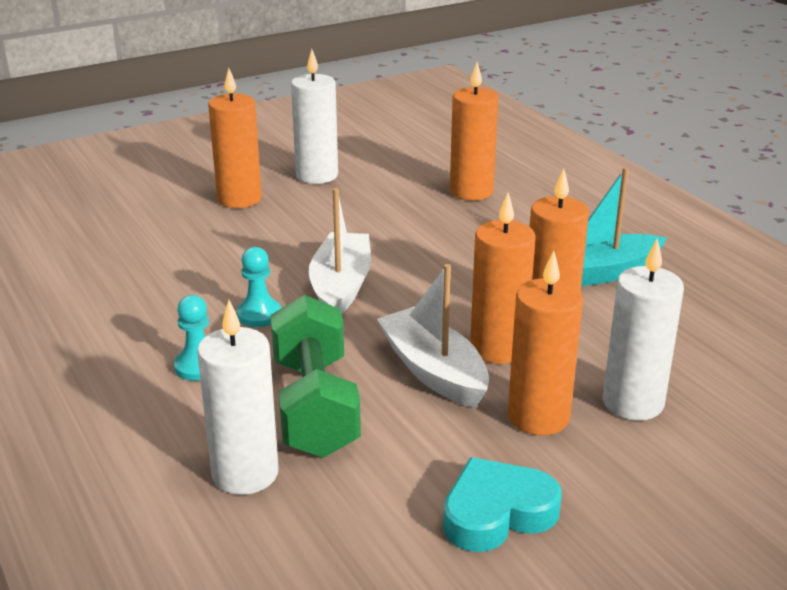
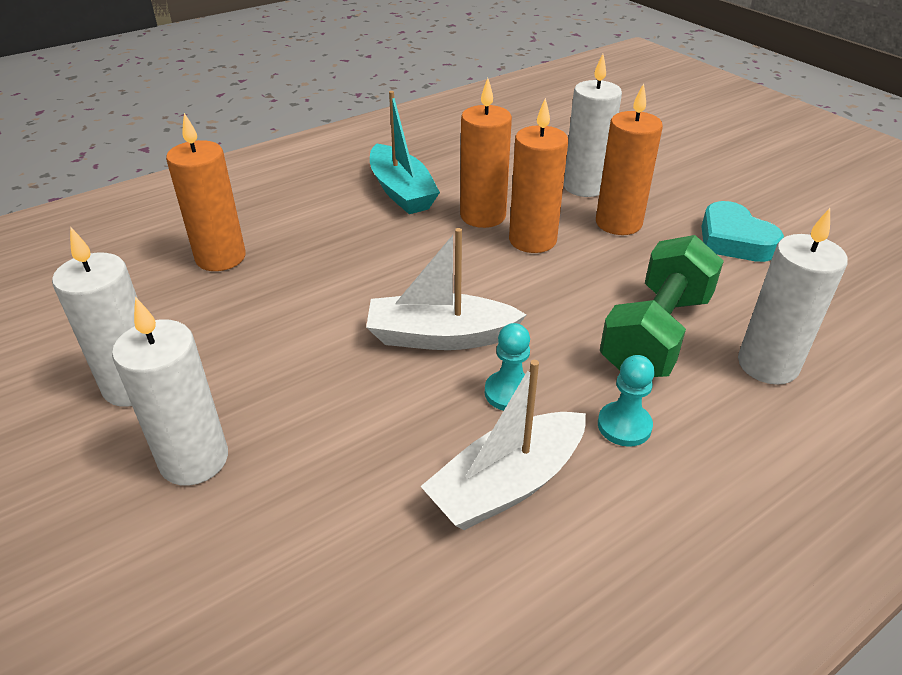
camera: 95 degrees left, 10 degrees up
orange candle [208,68,262,208] -> white candle [112,297,228,486]
green dumbbell [270,295,361,458] -> green dumbbell turned 45 degrees counterclockwise [600,235,724,377]
white boat [377,264,489,408] -> white boat moved to [420,360,586,530]

